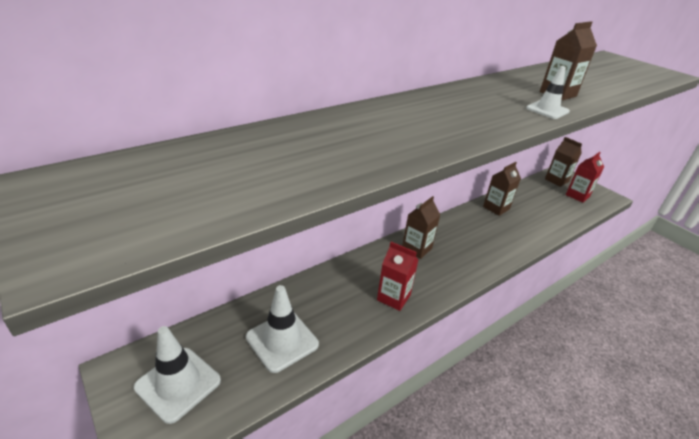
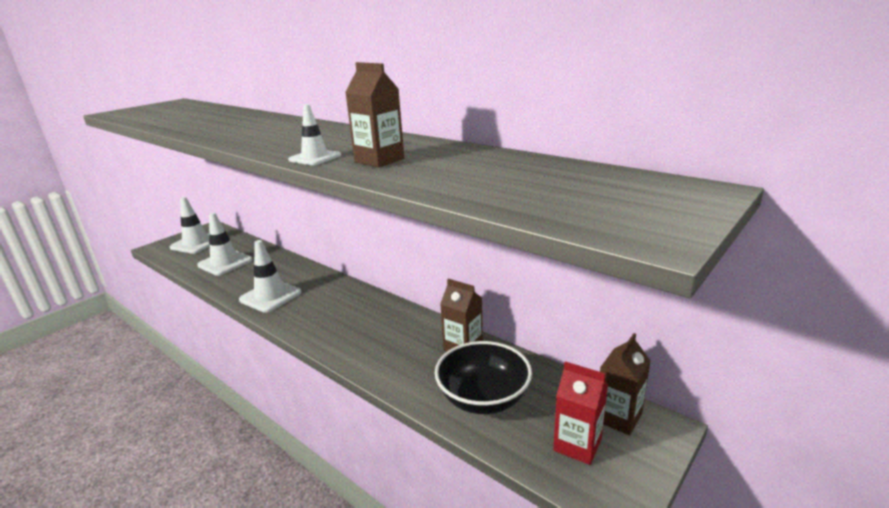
camera: 80 degrees right, 10 degrees down
red carton [377,242,419,311] -> white traffic cone [239,240,302,313]
brown carton [402,196,440,259] -> none
none -> black bowl [435,341,532,414]

